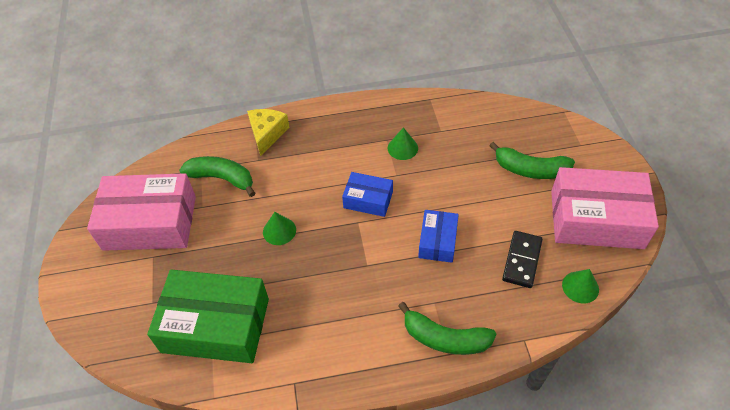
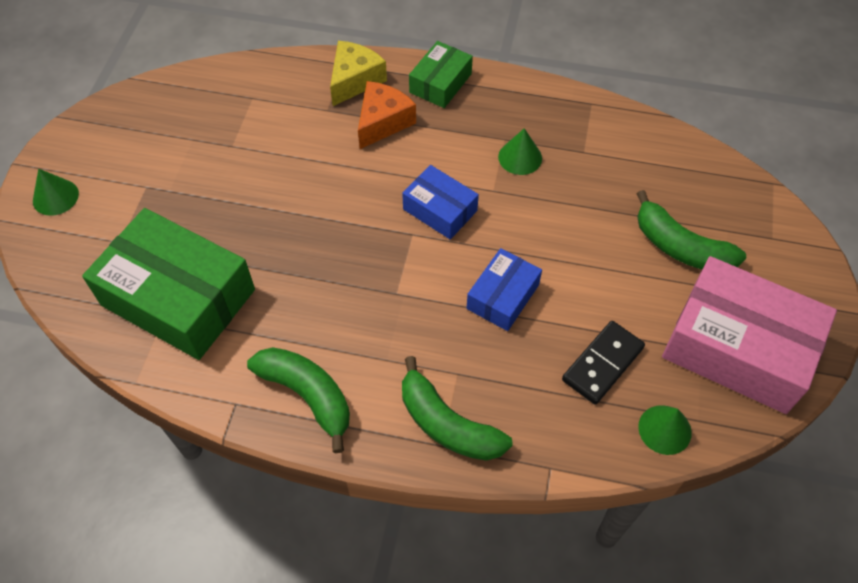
camera: 20 degrees right, 5 degrees up
pink box [87,173,196,251] -> none
green banana [179,156,255,197] -> green banana moved to [247,347,350,453]
green cone [263,212,296,245] -> green cone moved to [33,169,79,216]
none -> orange cheese [358,81,416,149]
none -> green box [409,41,473,108]

